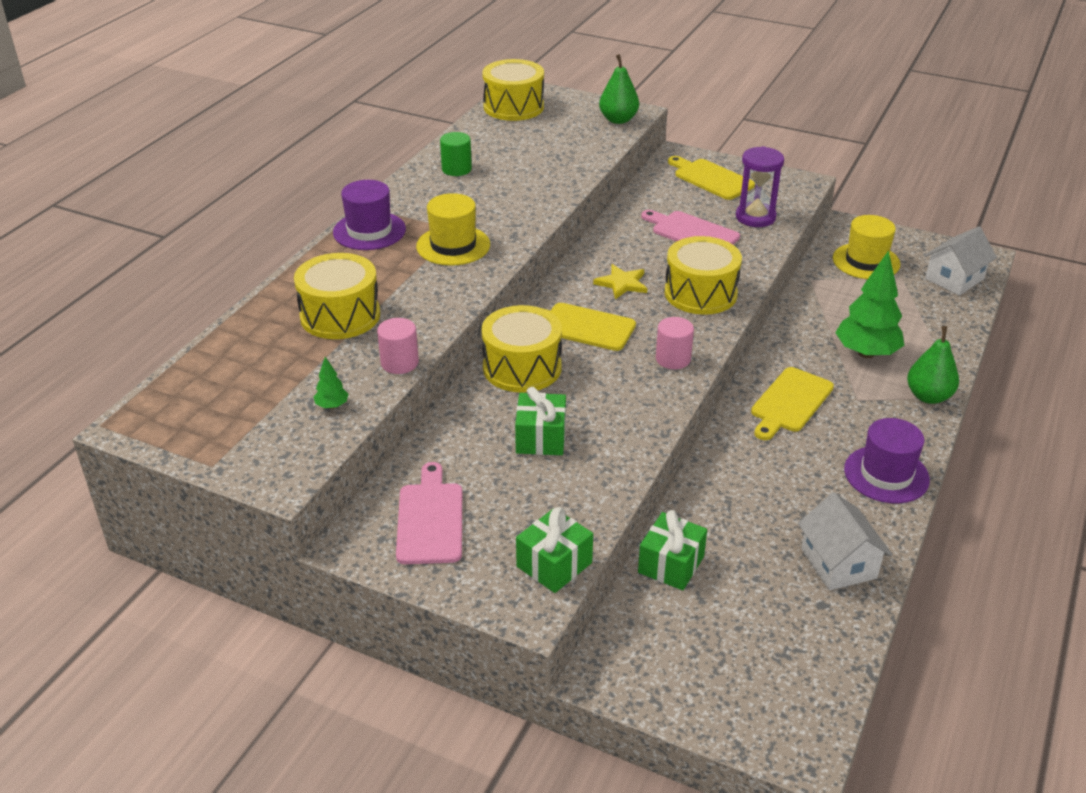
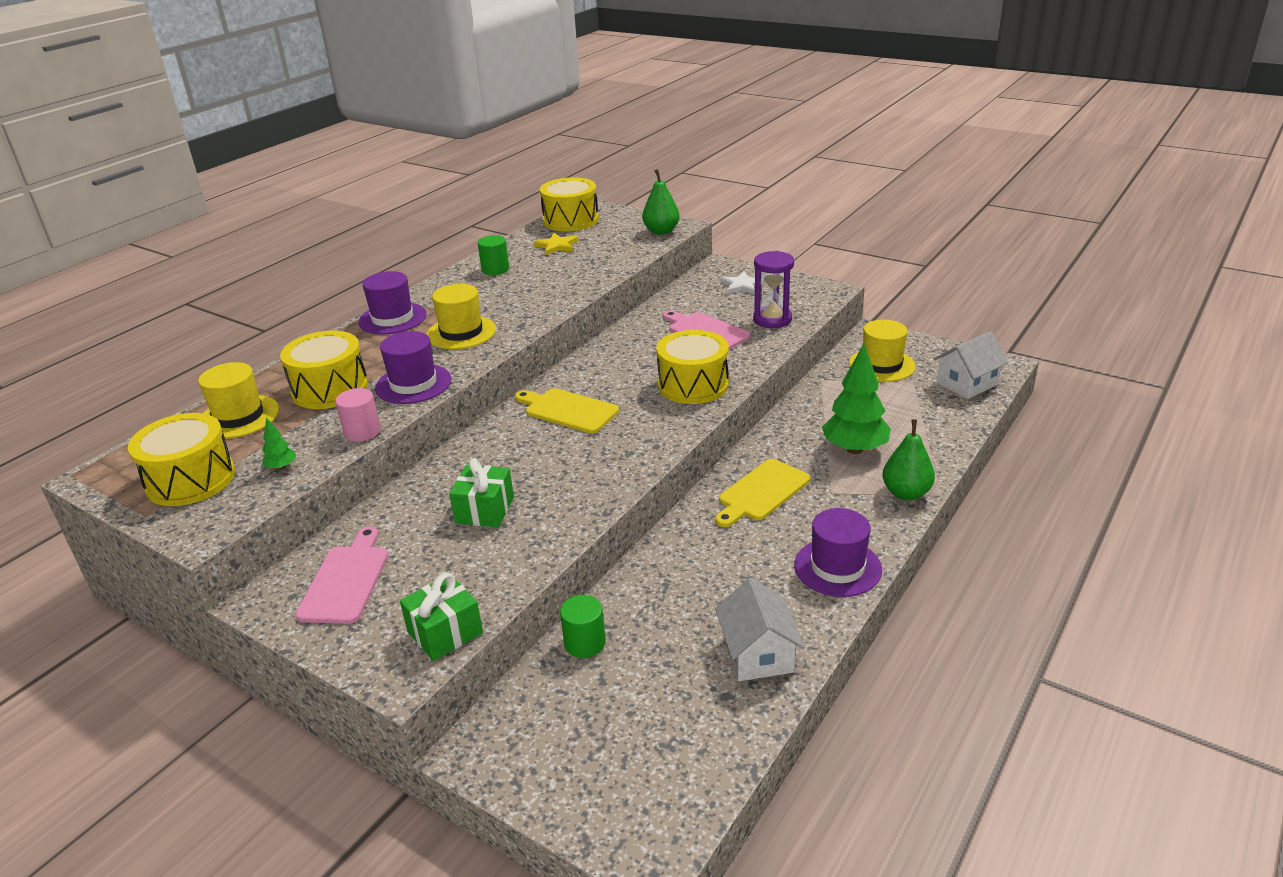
camera: 10 degrees right, 5 degrees down
yellow drum [481,305,562,392] -> yellow drum moved to [128,413,235,506]
yellow star [593,264,647,299] -> yellow star moved to [533,233,578,255]
green gift [638,510,707,590] -> green cylinder [560,595,606,658]
pink cylinder [656,317,694,369] -> none
yellow cutting board [668,156,755,200] -> white star [720,271,766,295]
none -> yellow hat [198,362,279,439]
none -> purple hat [375,331,451,404]

